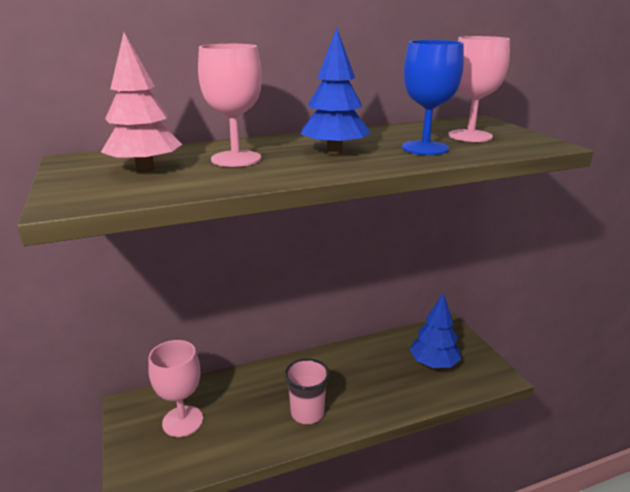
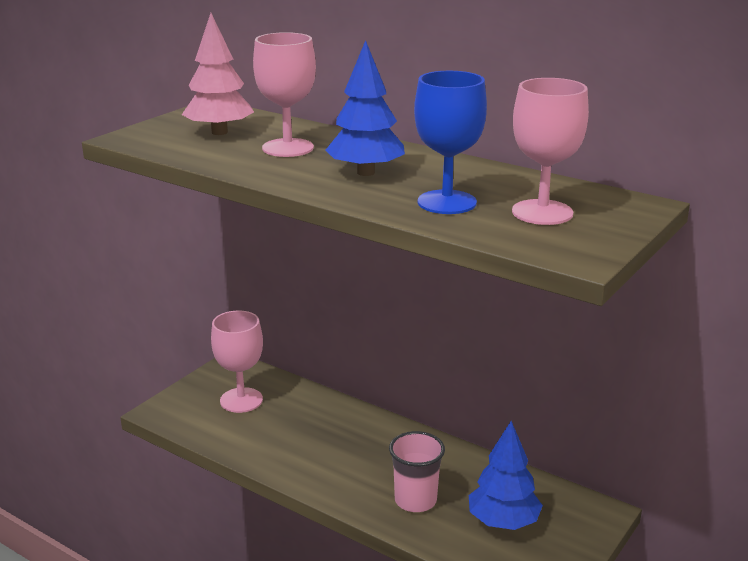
camera: 55 degrees right, 0 degrees up
pink cup [285,358,330,424] -> pink cup moved to [389,431,445,512]

